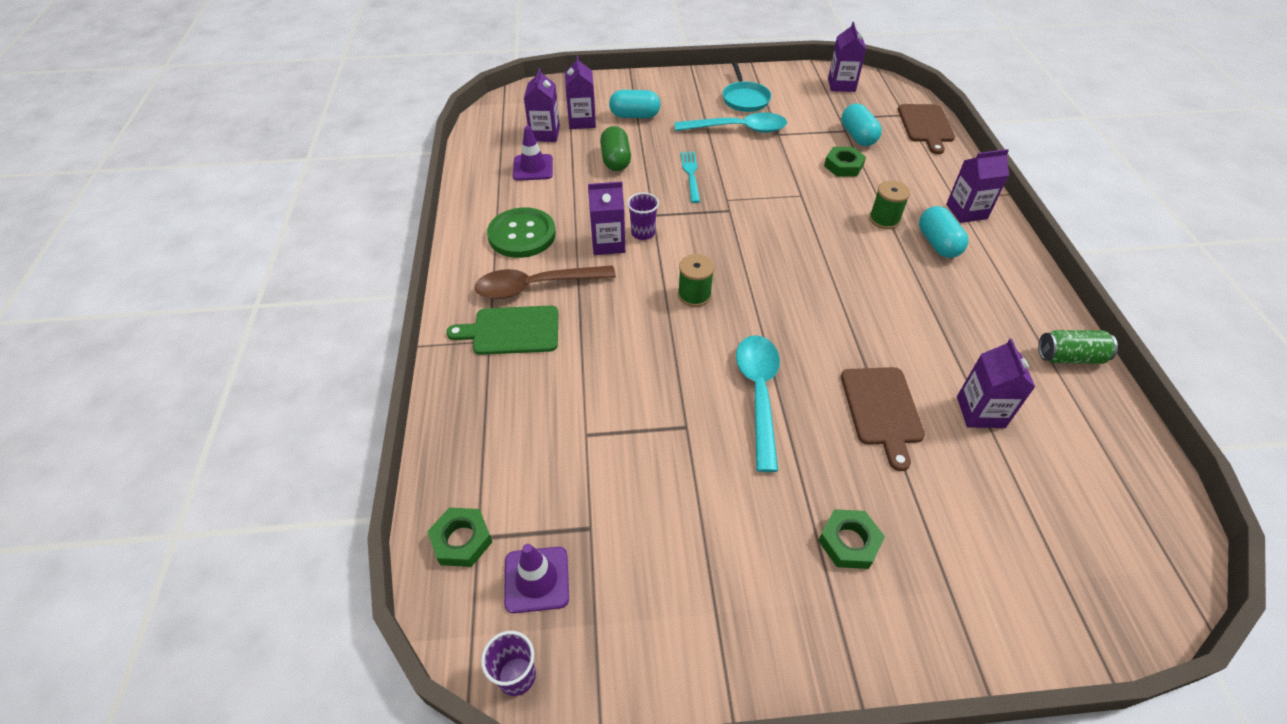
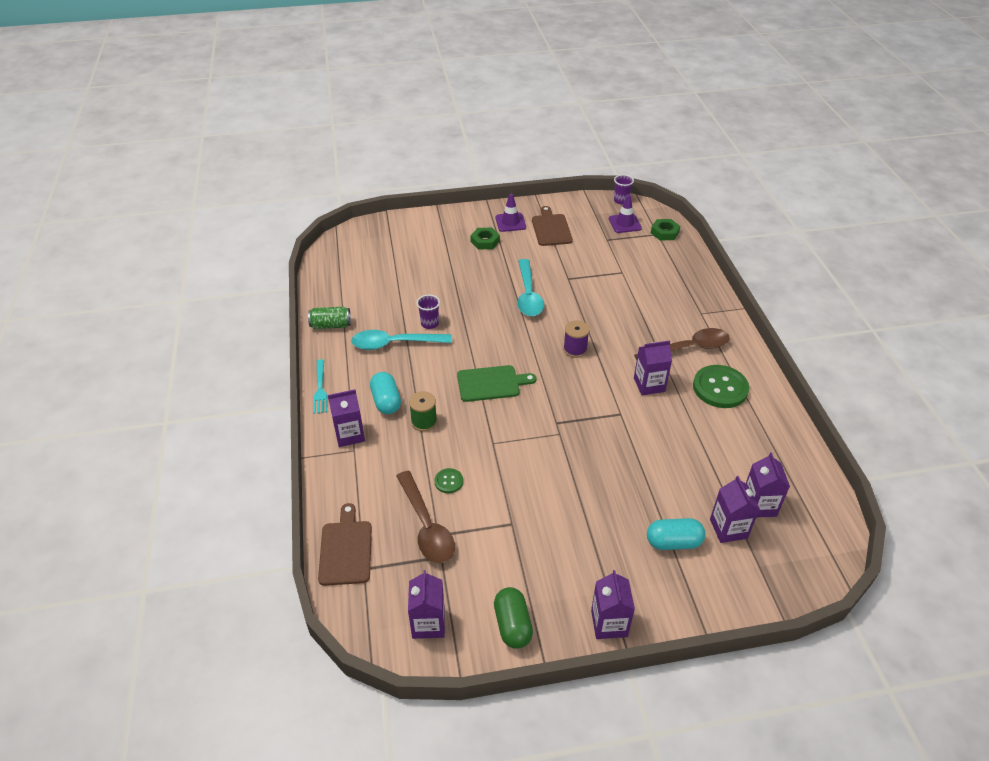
camera: 175 degrees right, 5 degrees down
green cutting board [446,306,558,355] -> green cutting board moved to [457,365,536,402]
purple traffic cone [513,126,553,181] -> purple traffic cone moved to [495,194,526,232]
green capsule [600,126,631,171] -> green capsule moved to [494,587,533,649]
purple cup [627,192,659,240] -> purple cup moved to [416,295,440,329]
turquoise spoon [675,112,787,133] -> turquoise spoon moved to [351,330,452,350]
green spool [678,254,714,307] -> purple spool [563,320,590,358]
turquoise fork [681,152,700,203] -> turquoise fork moved to [313,359,327,414]
turquoise pan [722,62,771,112] -> none
green nut [824,147,866,177] -> green button [434,468,463,493]
turquoise capsule [841,104,882,146] -> brown spoon [396,471,455,563]
brown cutting board [841,367,925,471] -> brown cutting board moved to [532,206,573,246]
purple carton [957,339,1035,428] -> purple carton moved to [591,570,635,639]

